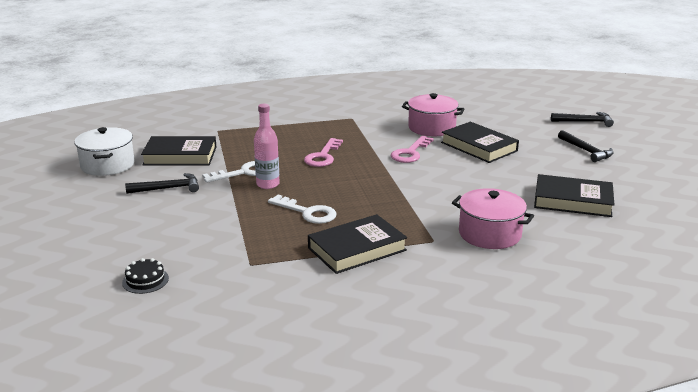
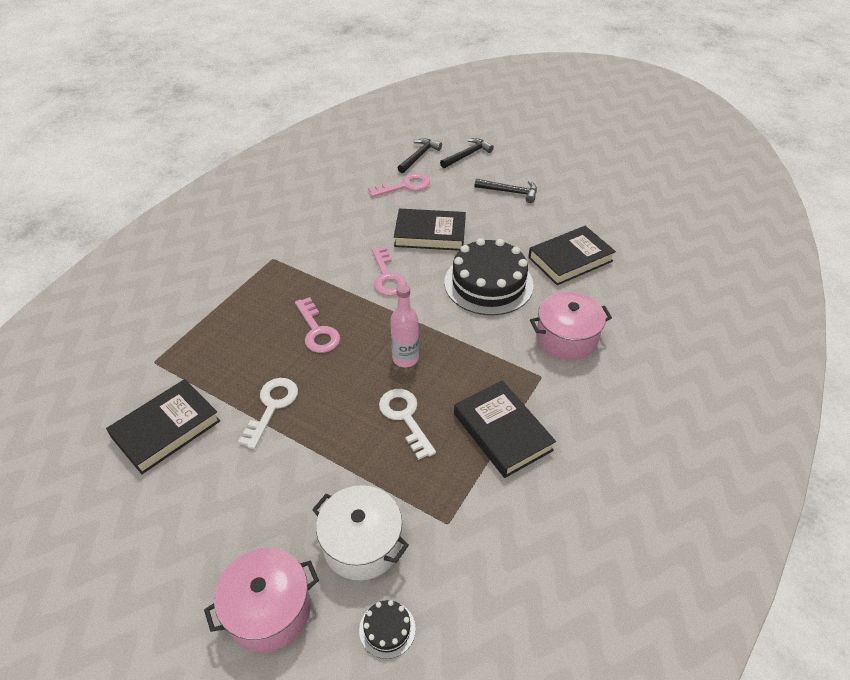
camera: 45 degrees left, 20 degrees up
white pot [75,127,135,176] -> white pot moved to [312,485,409,580]
black hammer [125,173,199,194] -> black hammer moved to [398,138,442,173]
pink bottle [254,104,280,189] -> pink bottle moved to [390,284,419,367]
white key [268,195,336,224] -> white key turned 105 degrees counterclockwise [379,389,436,460]
black book [308,214,407,274] -> black book turned 45 degrees counterclockwise [454,380,556,478]
pink pot [402,93,464,136] -> pink pot moved to [204,548,319,652]
none -> pink key [368,173,430,197]
none -> black cake [444,238,534,315]

